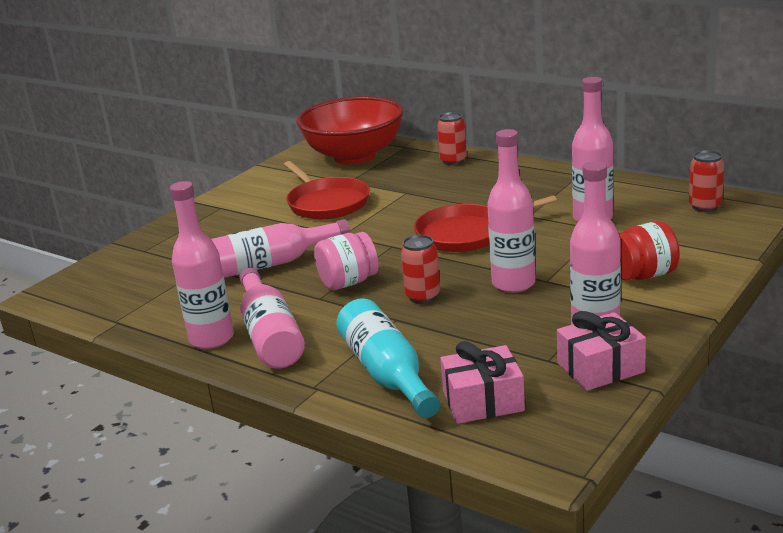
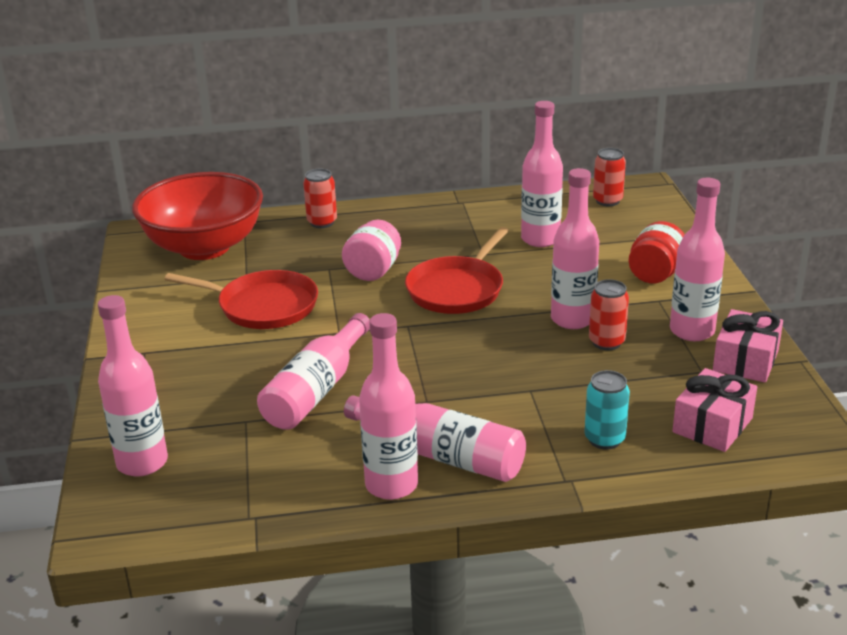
camera: 45 degrees left, 5 degrees up
pink jar [314,232,378,290] -> pink jar moved to [342,220,401,281]
turquoise bottle [336,298,440,418] -> turquoise can [585,370,630,450]
red can [401,235,440,304] -> red can moved to [589,279,629,350]
none -> pink bottle [98,295,168,477]

